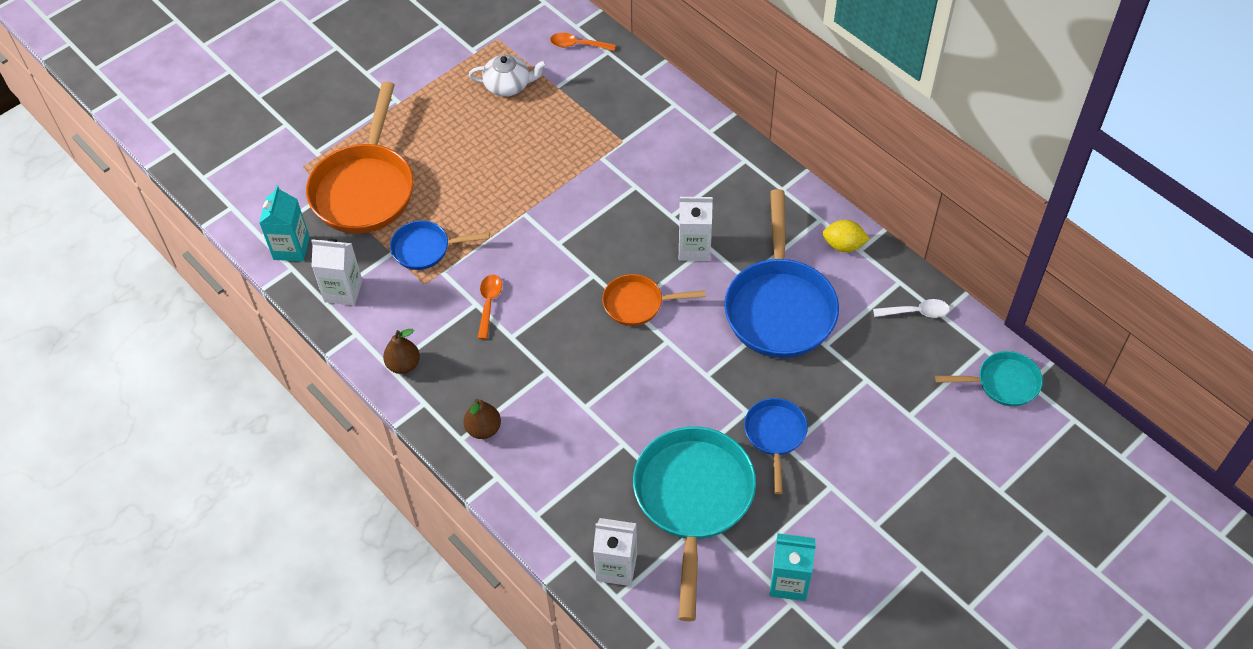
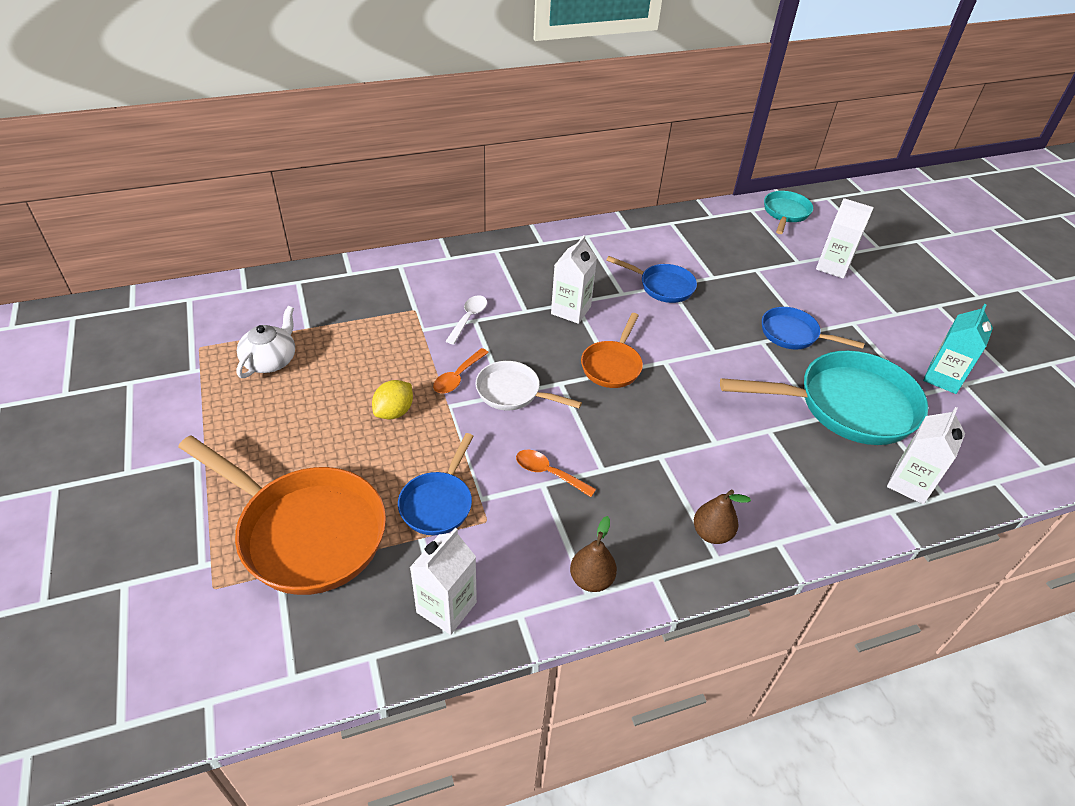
camera: 70 degrees left, 10 degrees down
turquoise carton [259,185,310,261] -> none
orange spoon [550,33,616,51] -> orange spoon moved to [433,348,489,393]
turquoise pan [633,426,756,621] -> turquoise pan turned 150 degrees clockwise [720,351,928,445]
blue pan [724,189,839,358] -> blue pan [606,256,697,303], size x0.53
yellow lemon [823,220,870,252] -> yellow lemon moved to [372,380,413,419]
white spoon [873,299,950,318] -> white spoon moved to [446,295,487,344]
none -> white pan [476,361,582,410]
none -> white carton [816,198,874,279]

